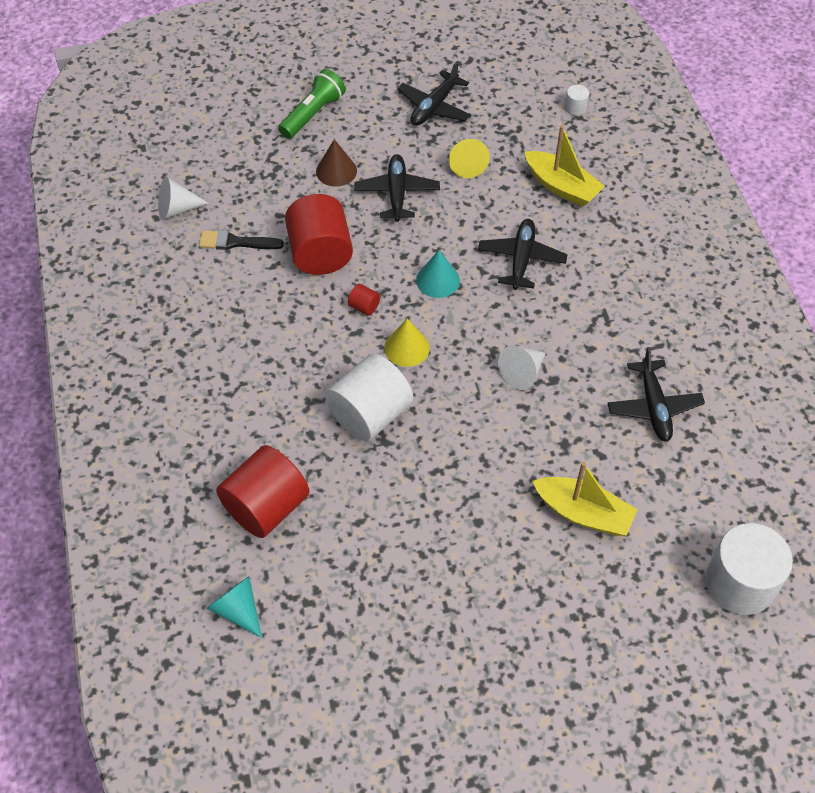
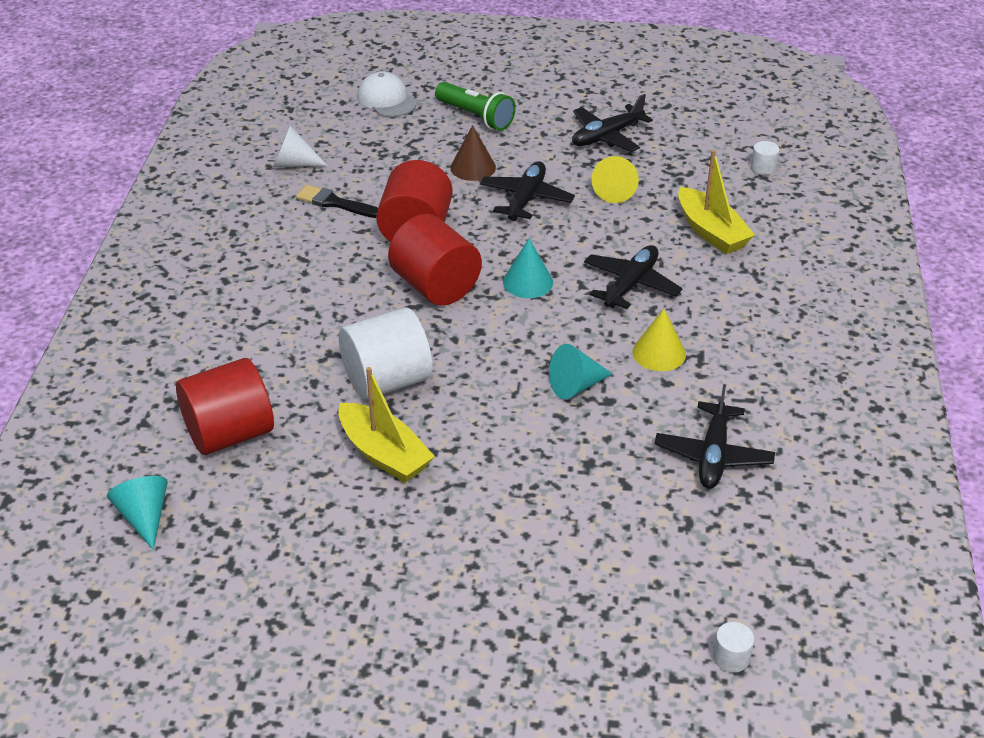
camera: 20 degrees right, 15 degrees down
green flashlight [278,69,346,139] -> green flashlight turned 75 degrees clockwise [435,82,516,131]
red cylinder [348,284,380,316] -> red cylinder [388,214,482,306], size x2.44
yellow cone [384,319,430,367] -> yellow cone moved to [632,309,686,371]
white cone [498,346,546,390] -> turquoise cone [549,344,612,399]
yellow boat [532,462,638,536] -> yellow boat moved to [338,367,435,483]
white cylinder [705,523,793,615] -> white cylinder [713,622,754,673], size x0.41
none -> white cap [357,71,417,117]

